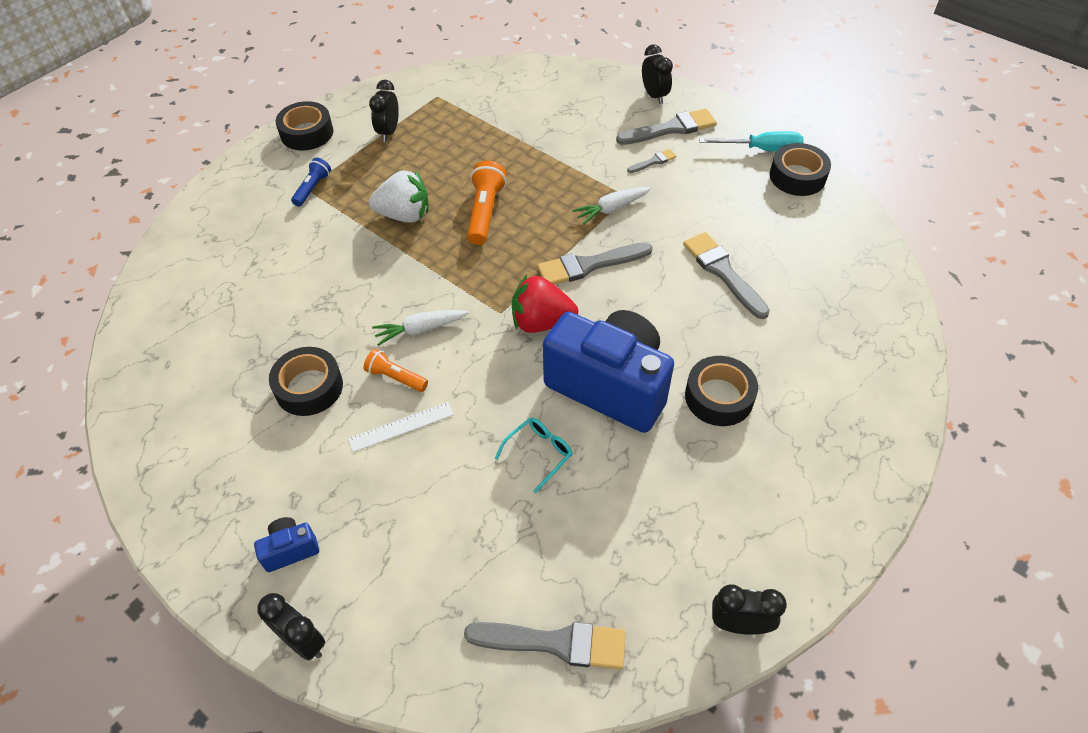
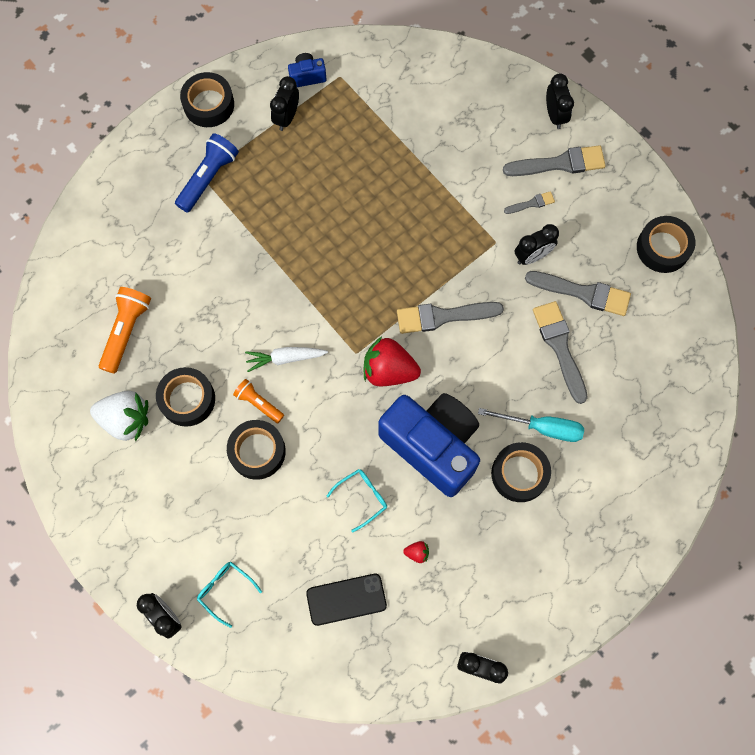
camera: 10 degrees right, 20 degrees up
blue camera [254,517,319,572] -> blue camera moved to [288,53,326,88]
blue flashlight [291,158,331,207] -> blue flashlight [175,133,239,213], size x1.60
white ruler [348,402,454,452] -> black tape [227,420,286,480]
white strawberry [369,170,429,222] -> white strawberry moved to [90,390,148,441]
grey brush [464,622,626,669] -> grey brush moved to [525,271,631,316]
orange flashlight [467,160,507,245] -> orange flashlight moved to [99,287,151,374]
white carrot [572,187,651,224] -> none
turquoise screwdriver [699,131,804,152] -> turquoise screwdriver moved to [478,408,584,442]
none -> turquoise glasses [197,562,262,628]
none -> black phone [306,574,387,626]
none -> red strawberry [403,541,429,563]
none -> black clock [515,224,559,265]

